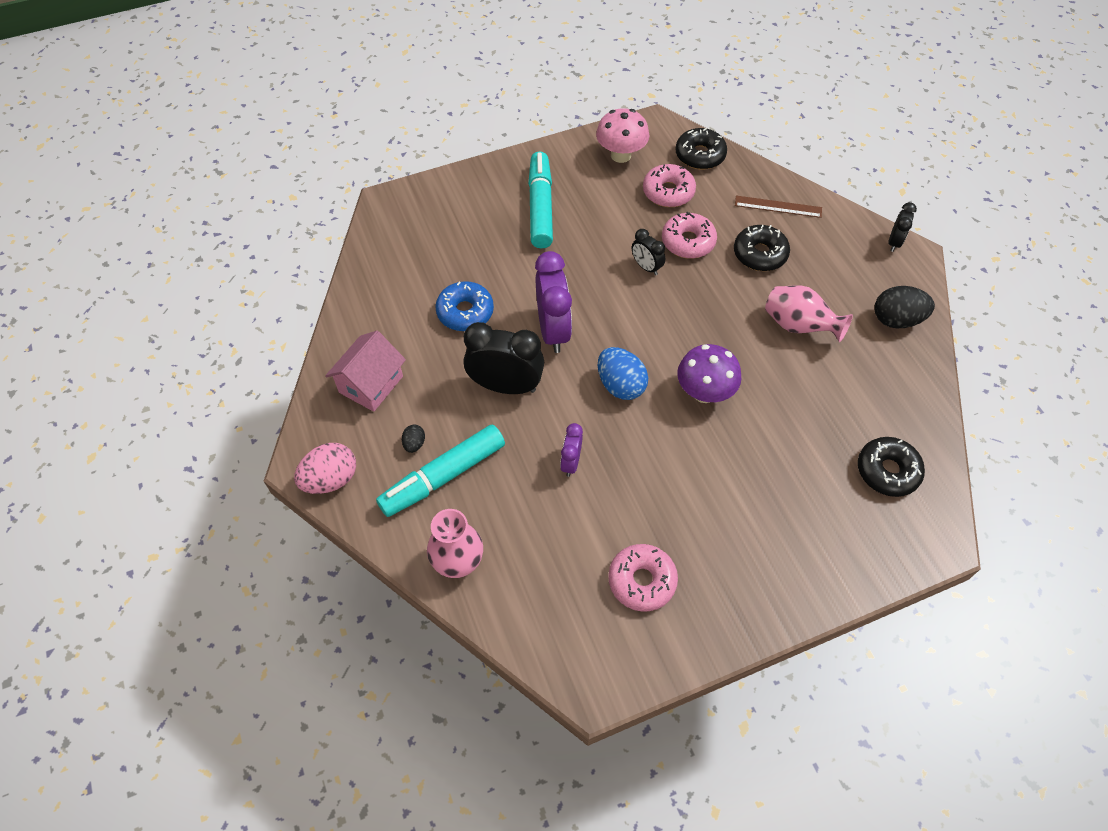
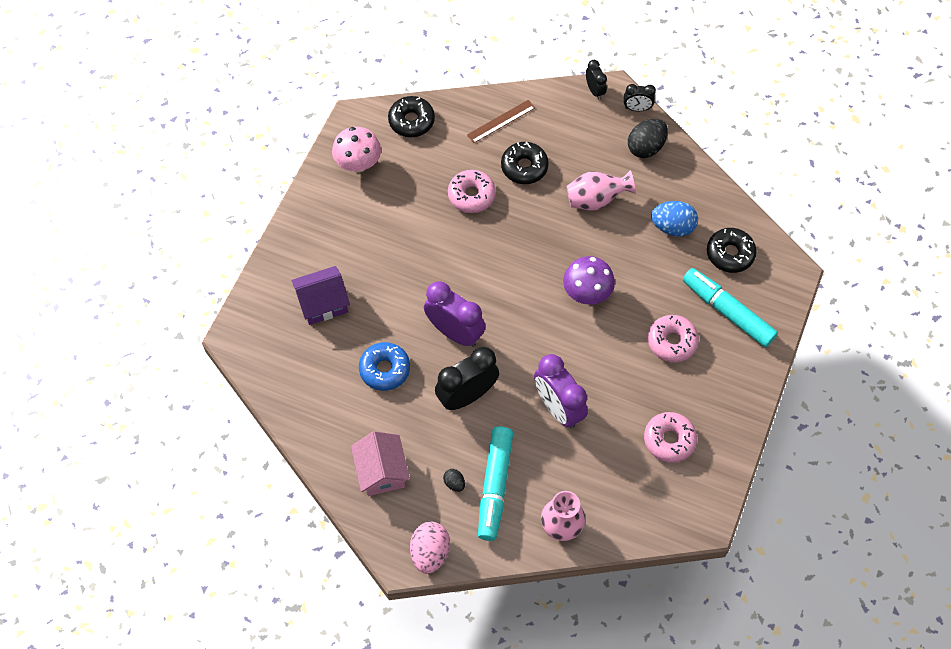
camera: 45 degrees left, 5 degrees up
turquoise marker [528,151,553,248] -> turquoise marker moved to [683,268,778,347]
purple clock [560,423,583,477] -> purple clock [534,354,588,428], size x1.91
blue egg [598,347,648,400] -> blue egg moved to [651,201,698,237]
black clock [632,229,665,275] -> black clock moved to [624,84,656,111]
pink donut [643,164,696,207] -> pink donut moved to [648,315,699,363]
none -> purple house [291,266,350,325]

